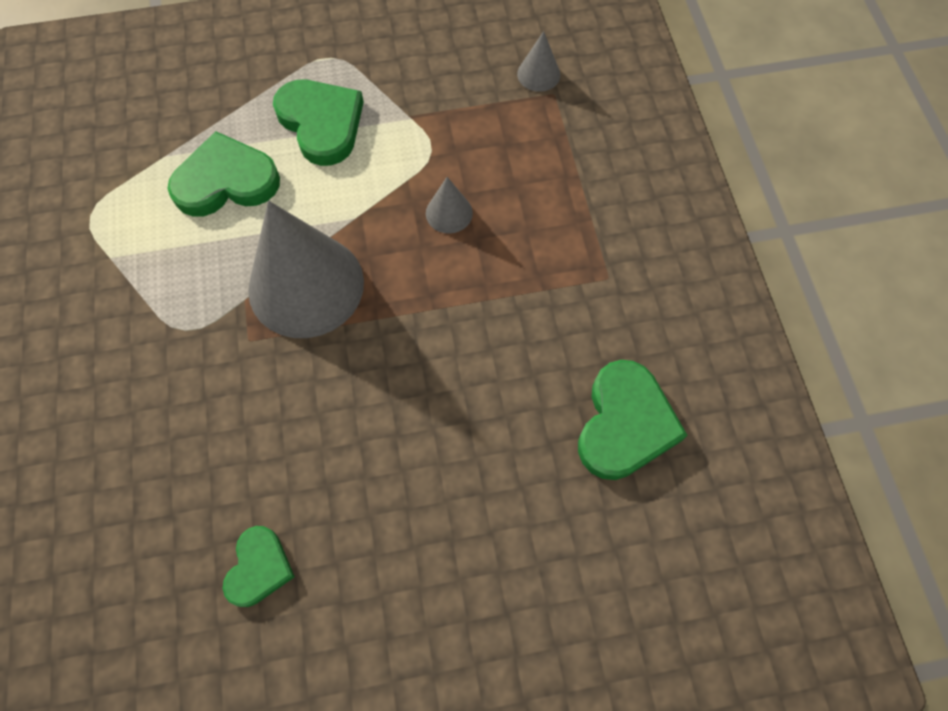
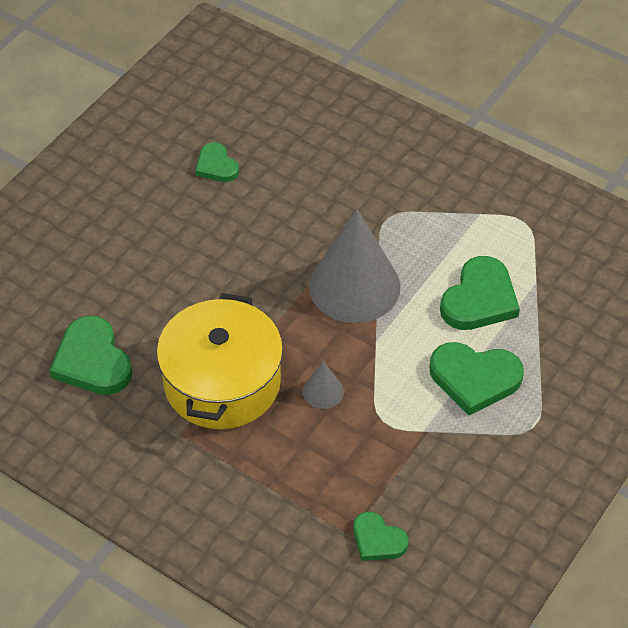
camera: 135 degrees right, 15 degrees down
grey cone [517,31,560,92] -> green heart [353,512,408,561]
none -> yellow pot [157,293,283,429]

